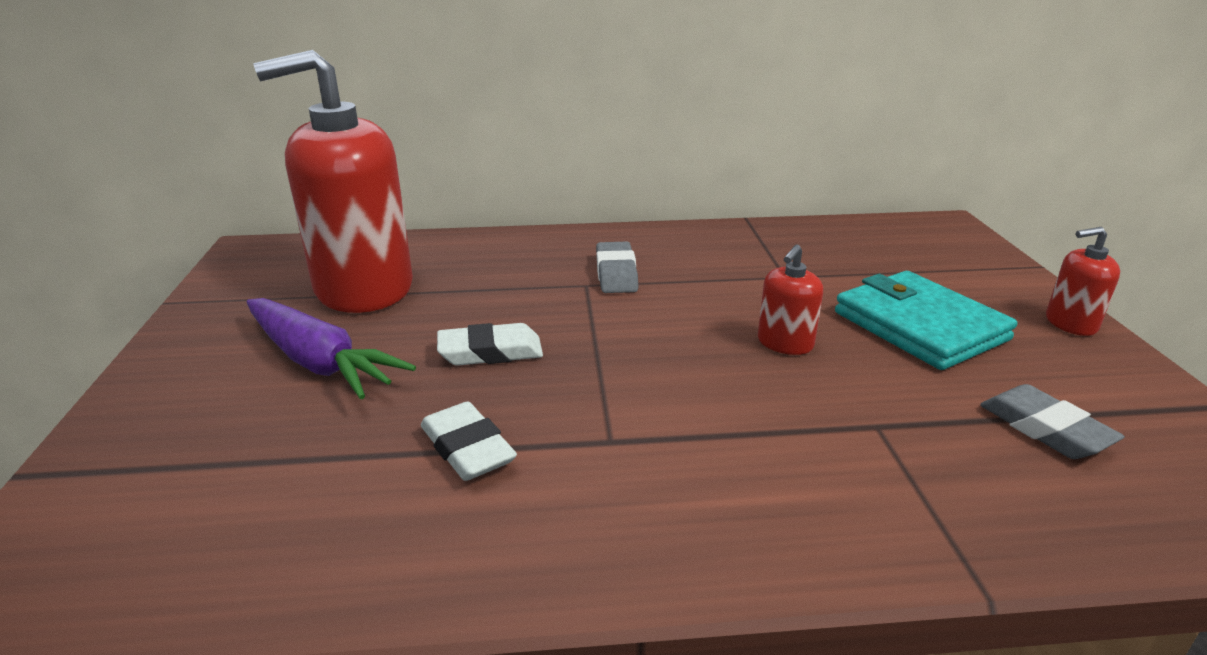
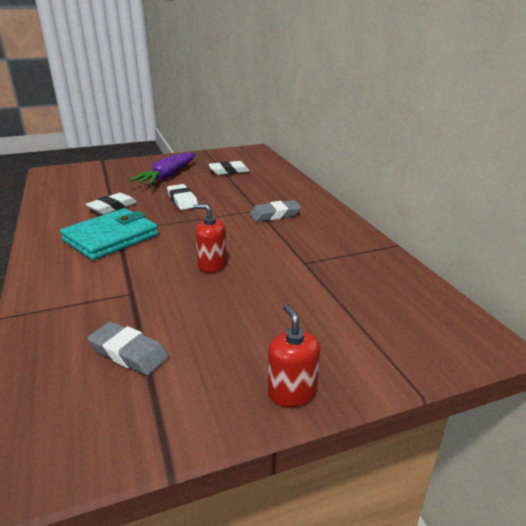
camera: 75 degrees right, 0 degrees up
red soap dispenser [253,50,413,313] -> white eraser [208,161,250,175]
turquoise wallet [835,271,1017,370] -> turquoise wallet moved to [60,208,158,260]
grey eraser [980,384,1125,459] -> grey eraser turned 75 degrees clockwise [87,321,169,376]

